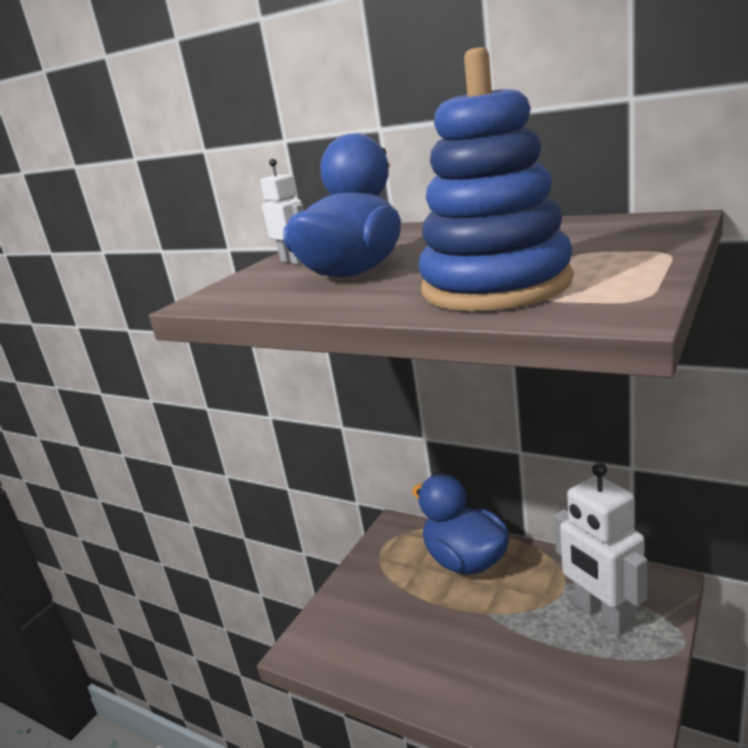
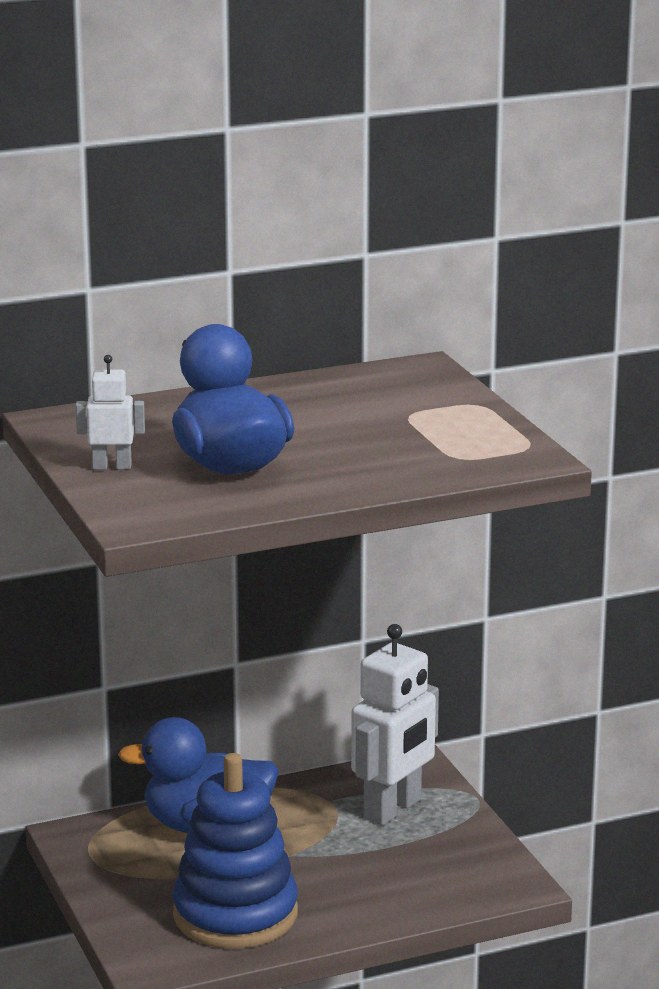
camera: 55 degrees left, 0 degrees up
blue stacking toy [419,47,574,311] -> blue stacking toy moved to [172,753,298,948]
white robot [554,462,647,636] -> white robot turned 60 degrees counterclockwise [351,624,439,825]

